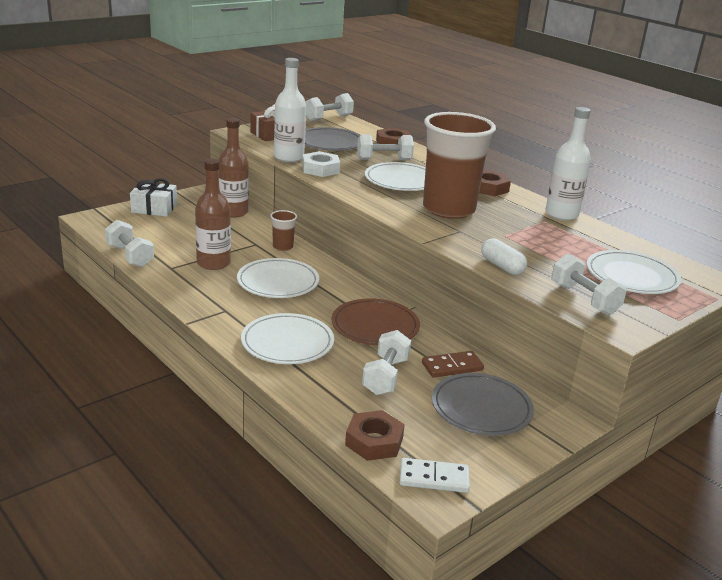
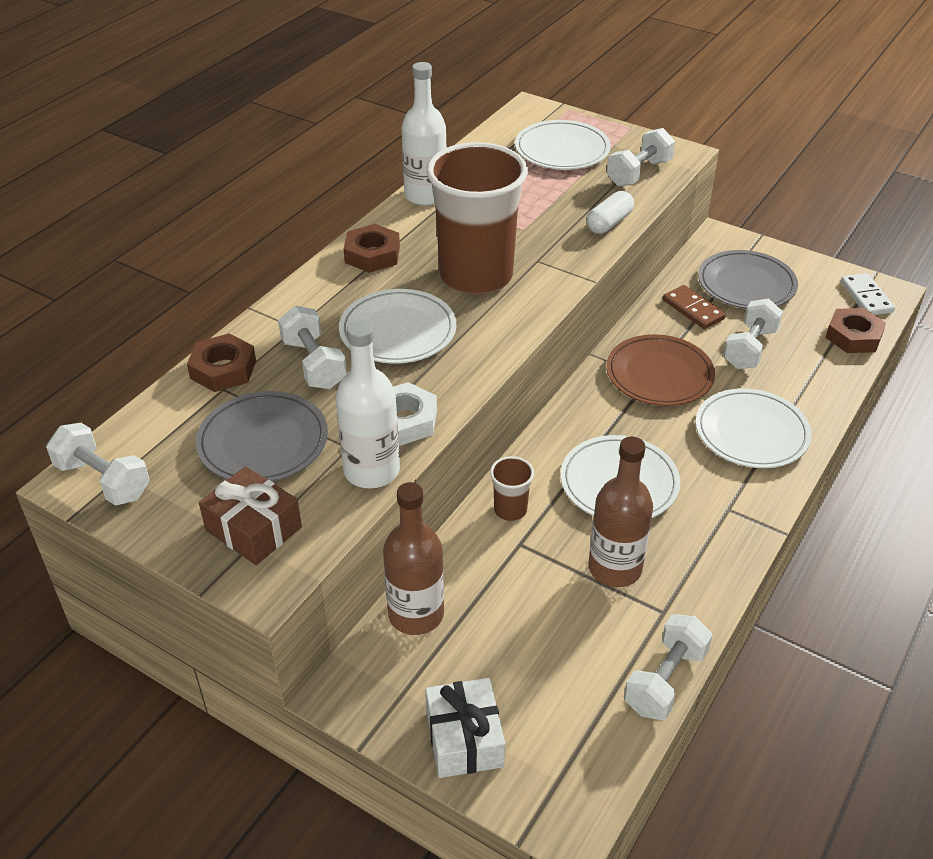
camera: 105 degrees left, 15 degrees up
white dumbbell [362,330,411,395] -> white dumbbell turned 60 degrees counterclockwise [723,298,783,369]

